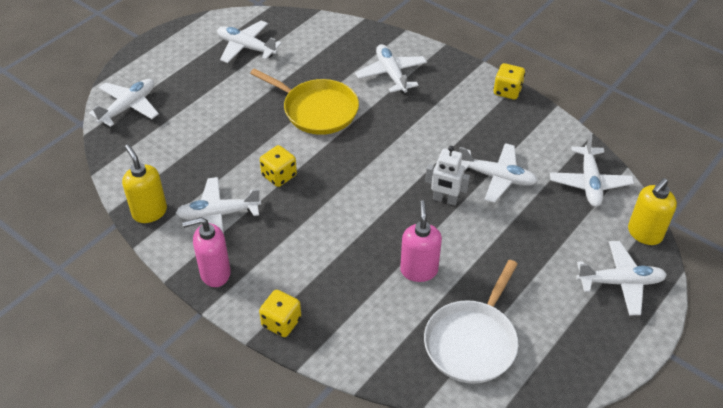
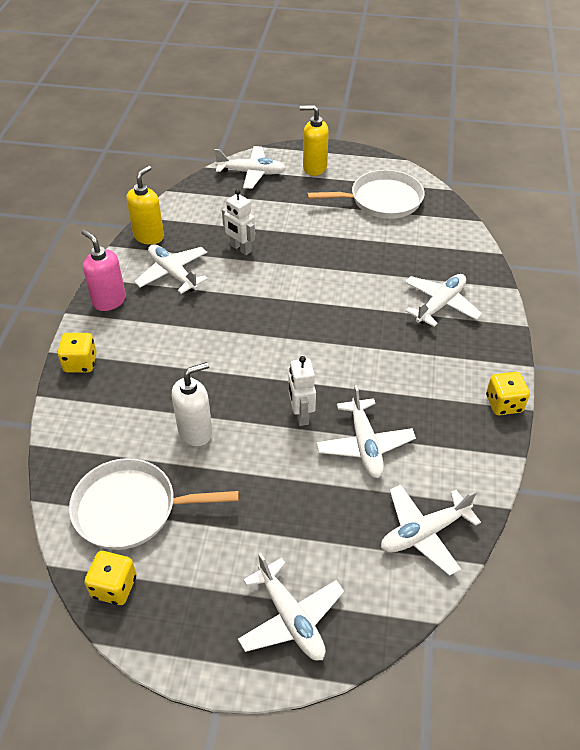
camera: 60 degrees right, 0 degrees up
white plane [217,21,282,63] -> white pan [307,170,425,219]
yellow pan [250,68,359,135] -> none
yellow dice [260,145,297,187] -> yellow dice moved to [84,551,137,605]
pink soap dispenser [400,200,442,282] -> white soap dispenser [172,362,212,446]
yellow soap dispenser [628,178,677,245] -> yellow soap dispenser moved to [300,105,329,176]
none -> white robot [222,189,255,255]

